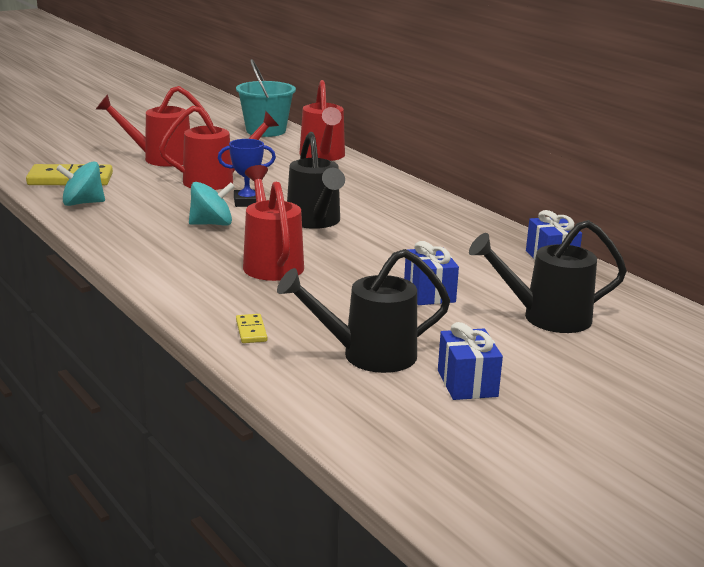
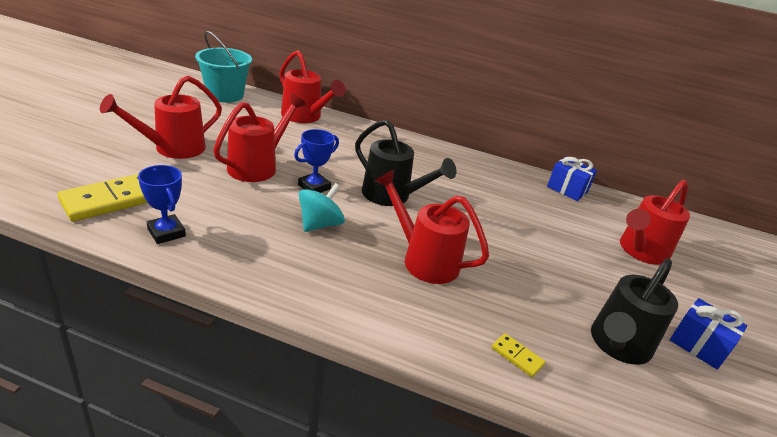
camera: 40 degrees left, 10 degrees up
turquoise spinning top [56,161,105,206] -> blue trophy [138,165,186,244]
blue gift [404,241,459,305] -> none
black watering can [469,220,627,333] -> red watering can [620,180,690,265]

